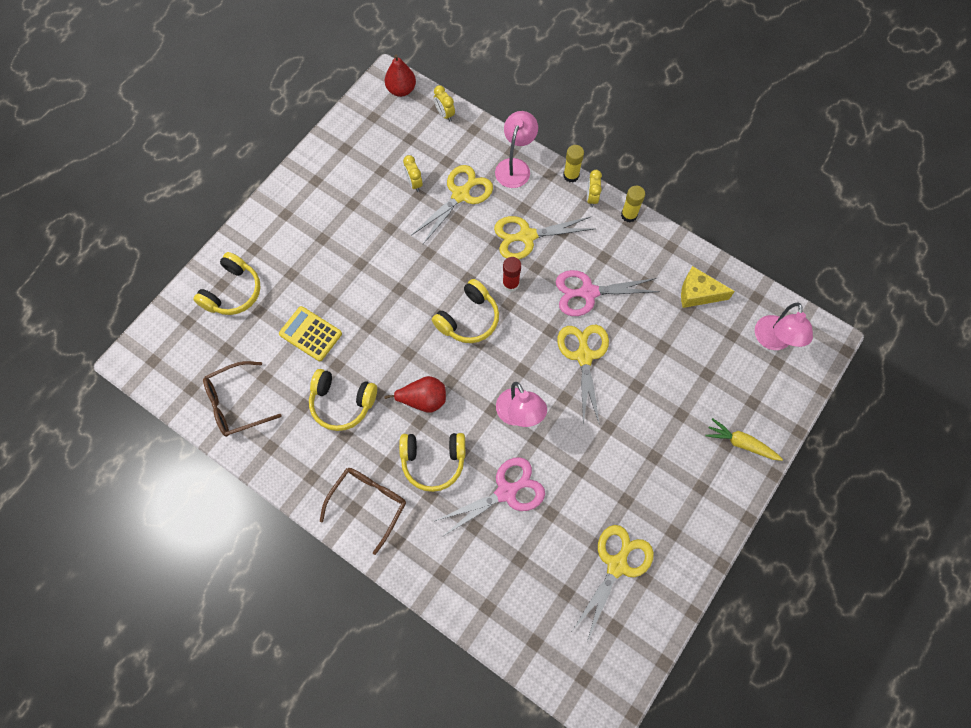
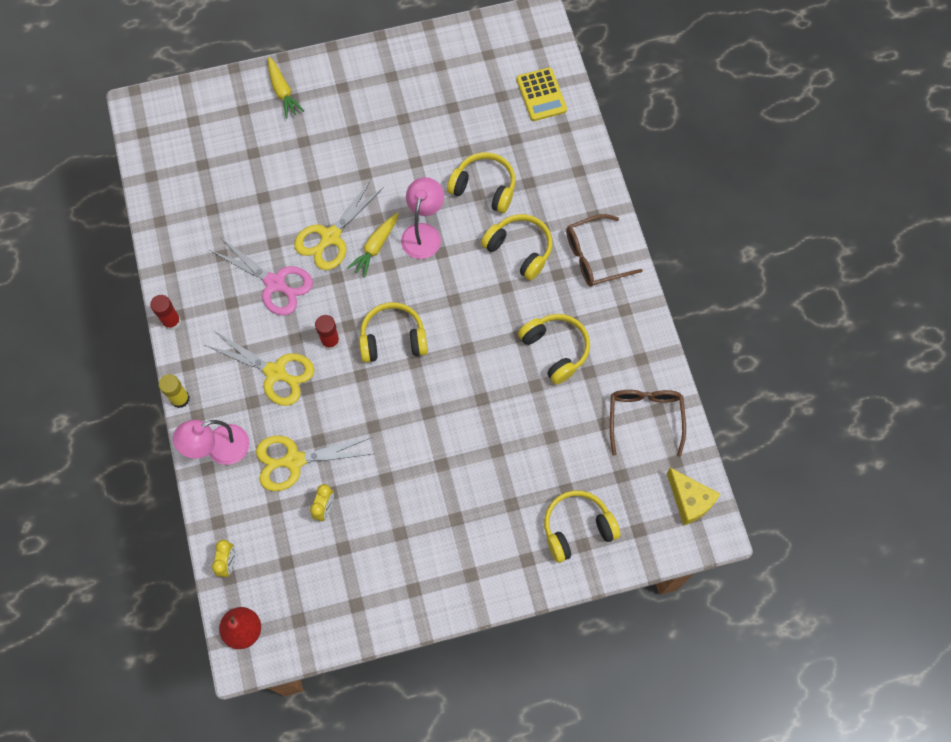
camera: 140 degrees left, 0 degrees up
brown glasses [203,361,282,437] -> brown glasses turned 105 degrees counterclockwise [610,390,686,456]
yellow calculator [279,306,342,361] -> yellow calculator moved to [516,67,567,121]
red pear [384,376,446,413] -> none
pink scissors [435,457,545,537] -> yellow headphones [447,152,515,213]
yellow scissors [572,525,654,642] -> none
yellow clock [587,170,602,207] -> none
yellow glue stick [621,186,645,222] -> red glue stick [150,295,181,330]
yellow cheese [681,266,735,308] -> yellow cheese moved to [667,468,720,525]
pink lamp [755,303,813,350] -> none
none -> yellow carrot [348,213,399,278]

